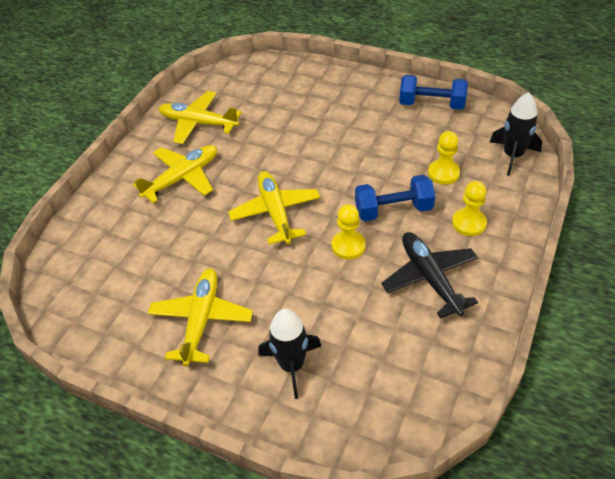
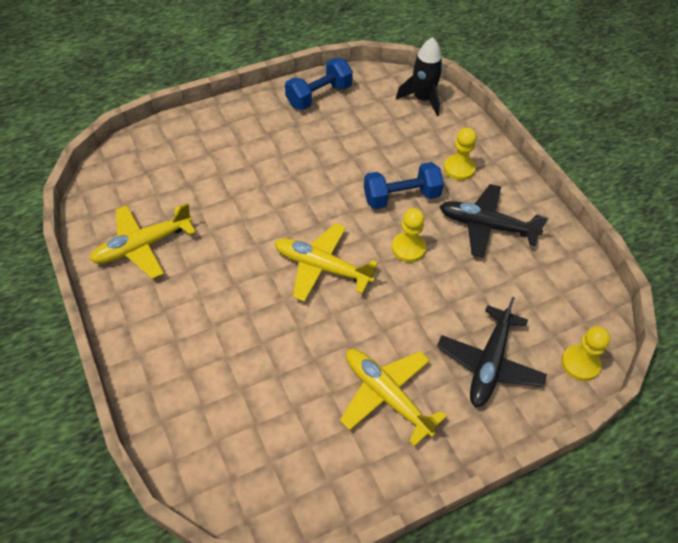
camera: 55 degrees left, 5 degrees up
yellow plane [133,145,217,203] -> none
black rocket [258,309,321,399] -> black plane [437,297,547,408]
blue dumbbell [355,175,435,221] -> blue dumbbell turned 45 degrees clockwise [364,162,444,209]
yellow pawn [428,131,460,185] -> yellow pawn moved to [561,326,610,381]

